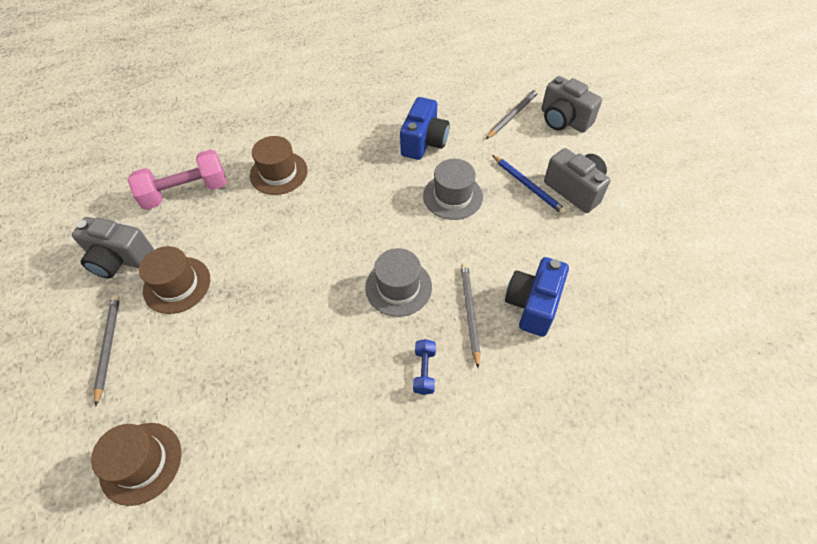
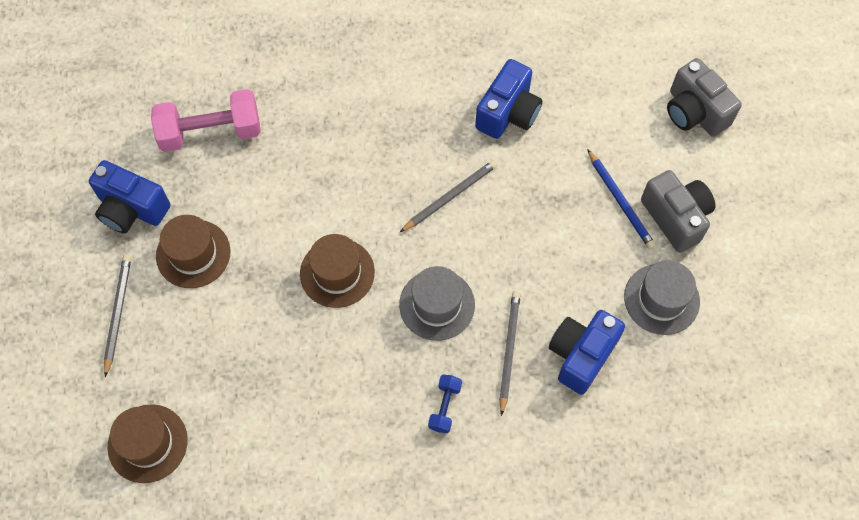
camera: 10 degrees right, 10 degrees up
grey camera [72,217,154,278] -> blue camera [89,160,171,233]
brown hat [250,136,308,195] -> brown hat moved to [300,234,375,308]
grey hat [423,159,483,220] -> grey hat moved to [624,261,700,335]
grey pencil [486,88,539,139] -> grey pencil moved to [400,160,497,232]

